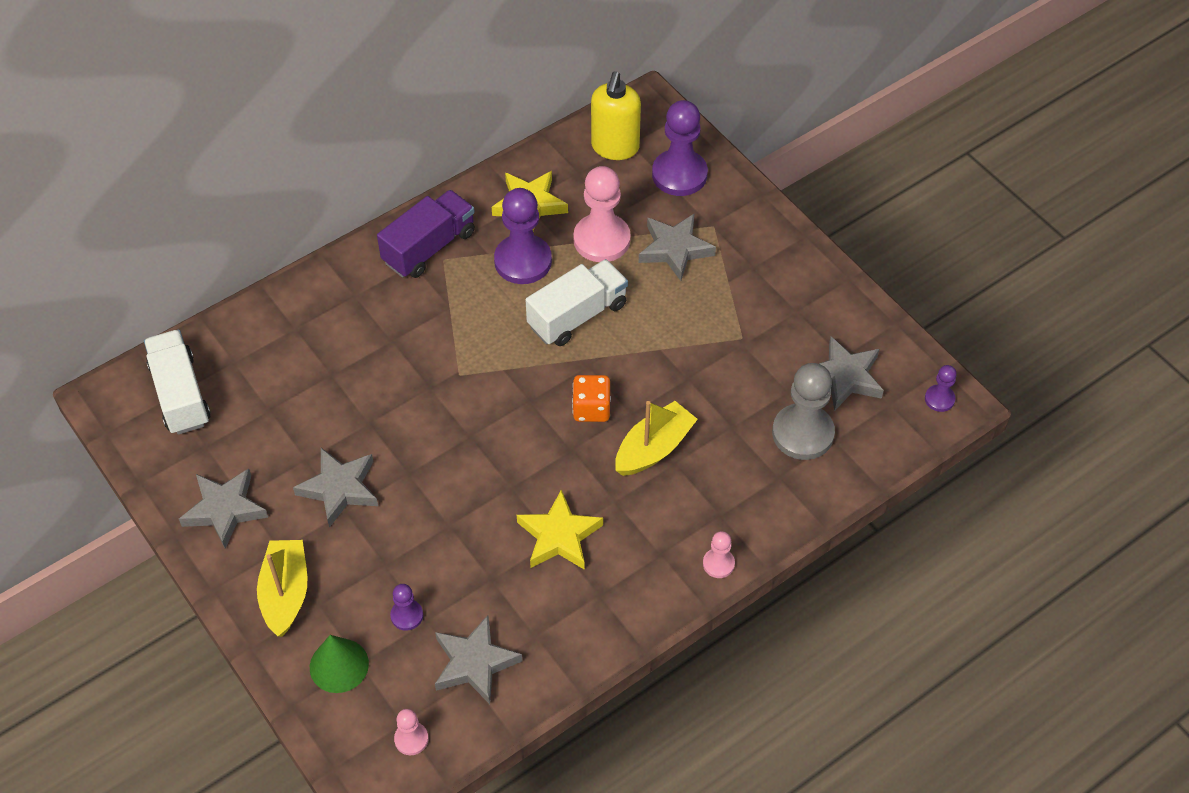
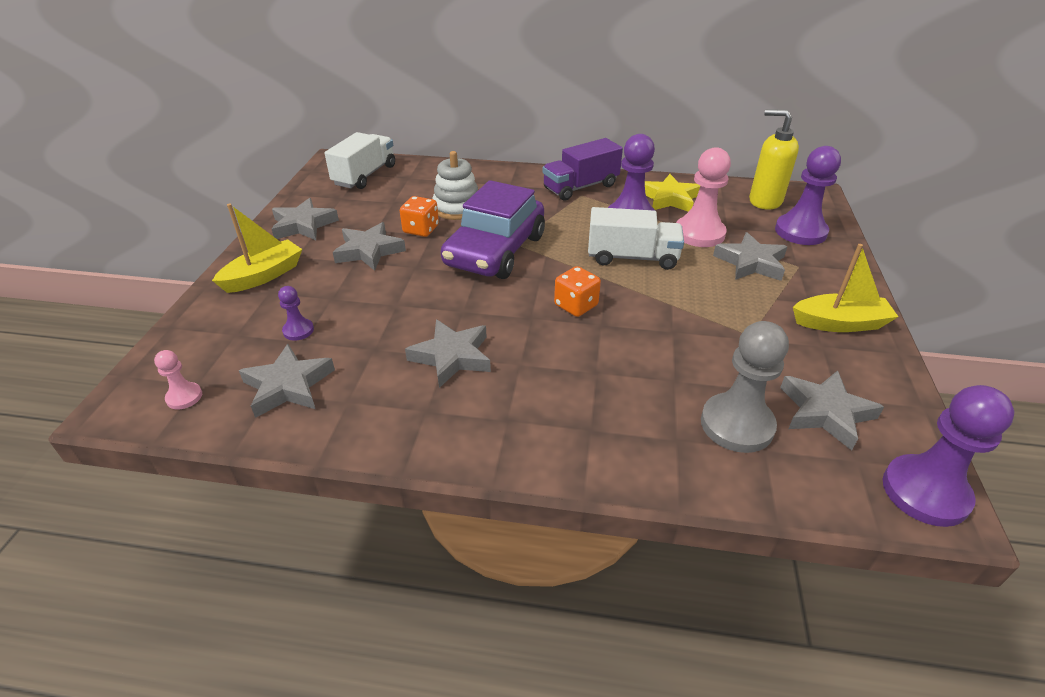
camera: 45 degrees right, 15 degrees down
green cone [310,635,369,693] -> none
purple truck [377,190,475,278] -> purple truck turned 150 degrees clockwise [543,138,623,201]
yellow star [517,489,603,570] -> grey star [405,320,491,388]
yellow soap dispenser [591,71,641,160] -> yellow soap dispenser turned 60 degrees clockwise [749,109,799,210]
yellow boat [615,401,698,476] -> yellow boat moved to [793,244,899,332]
pink pawn [703,531,735,578] -> none
purple pawn [925,365,957,412] -> purple pawn [883,385,1014,527], size x2.03
none -> orange dice [400,196,439,237]
none -> white stacking toy [432,151,478,220]
none -> purple car [441,180,545,279]

